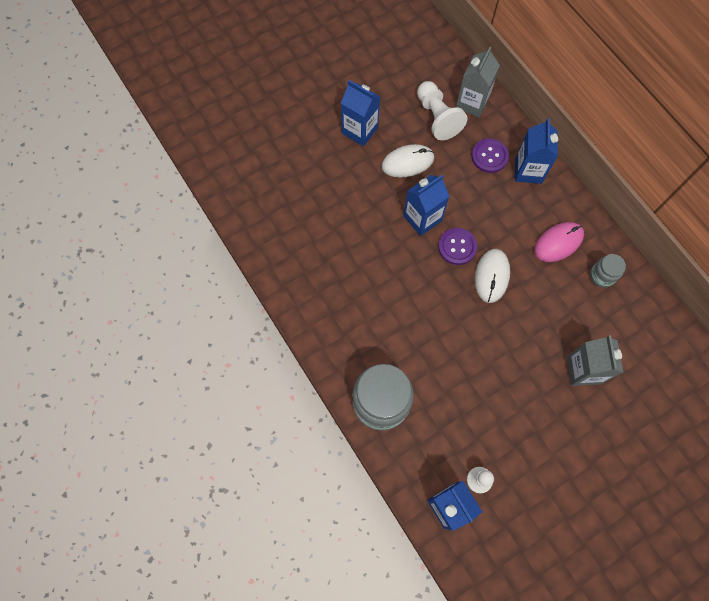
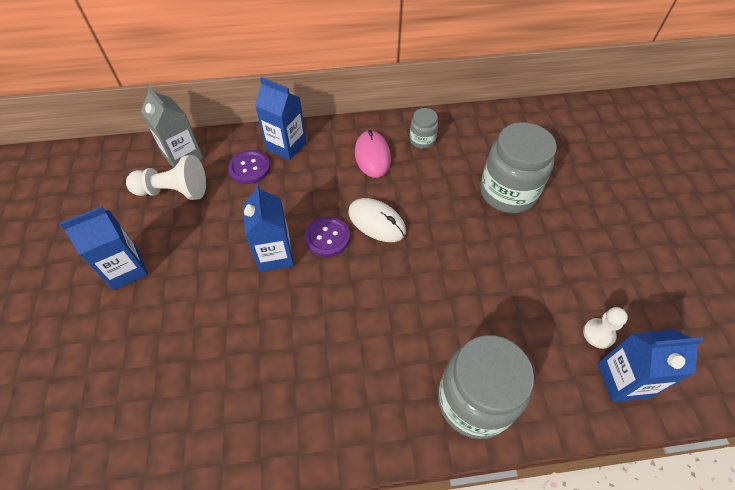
camera: 65 degrees left, 15 degrees down
white mouse [382,144,434,177] -> none
grey carton [566,335,624,386] -> grey jar [480,122,557,213]

